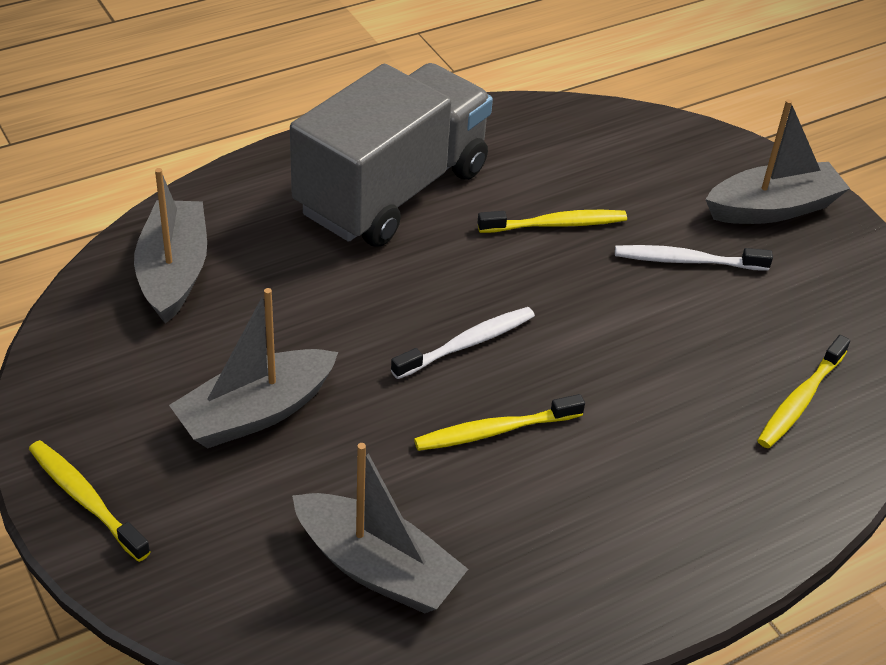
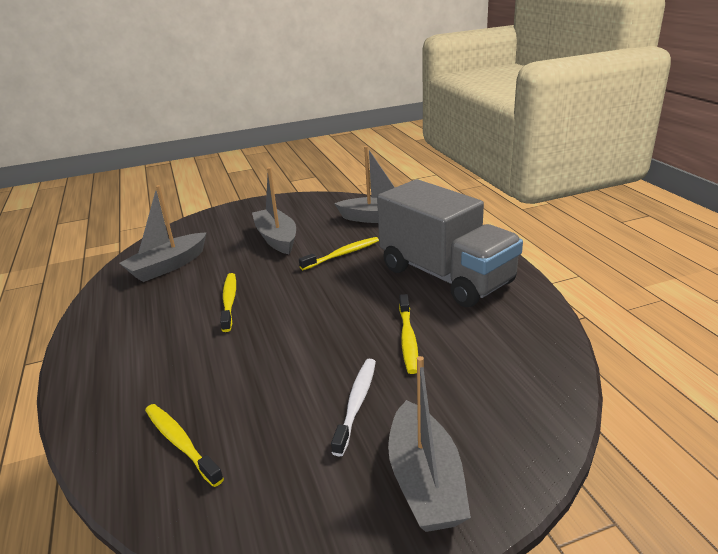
camera: 105 degrees right, 15 degrees down
yellow toothbrush [29,440,151,562] -> yellow toothbrush moved to [299,237,379,270]
white toothbrush [391,307,535,379] -> none

